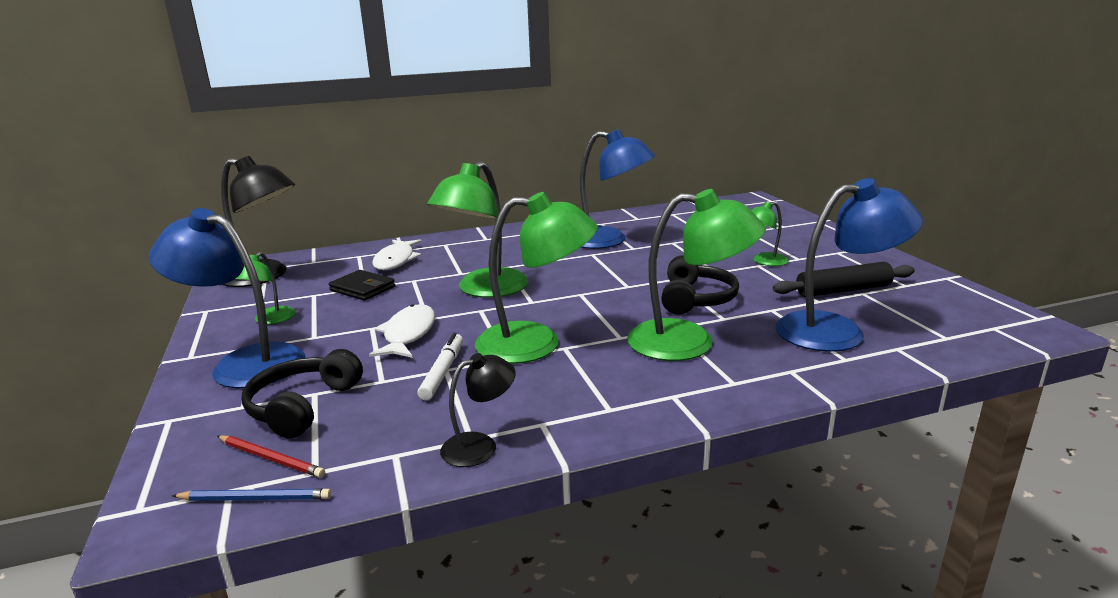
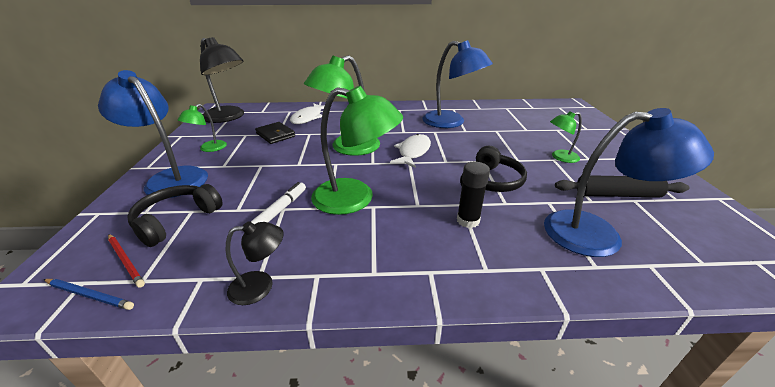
camera: 15 degrees right, 10 degrees up
white fish [369,304,435,358] -> white fish moved to [390,134,431,168]
green lamp [627,189,766,361] -> black glue stick [457,162,490,228]

